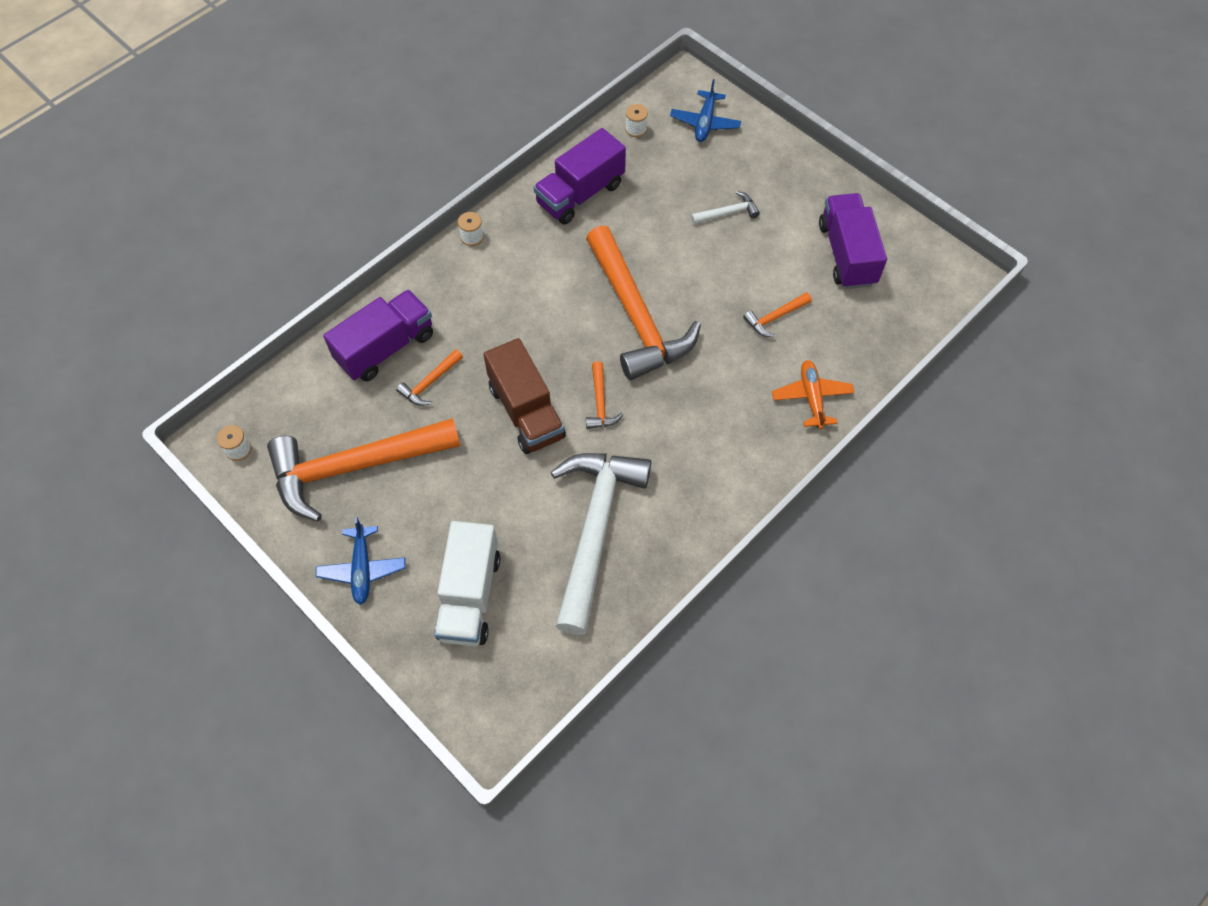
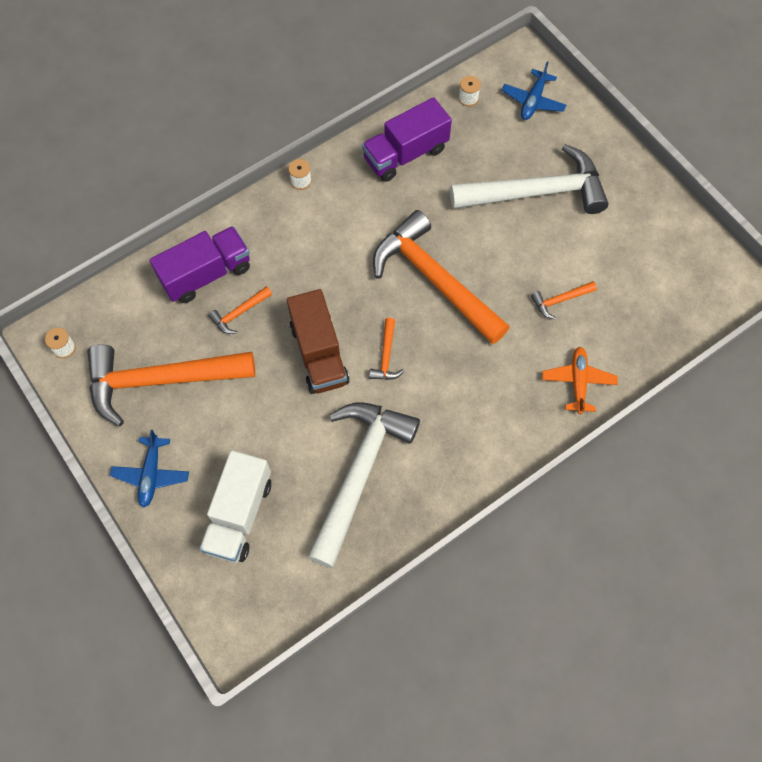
camera: 10 degrees right, 5 degrees up
orange hammer [586,225,701,380] -> orange hammer turned 150 degrees clockwise [373,210,510,345]
white hammer [691,191,760,224] -> white hammer [450,144,609,214], size x2.45
purple truck [819,193,887,289] -> none

